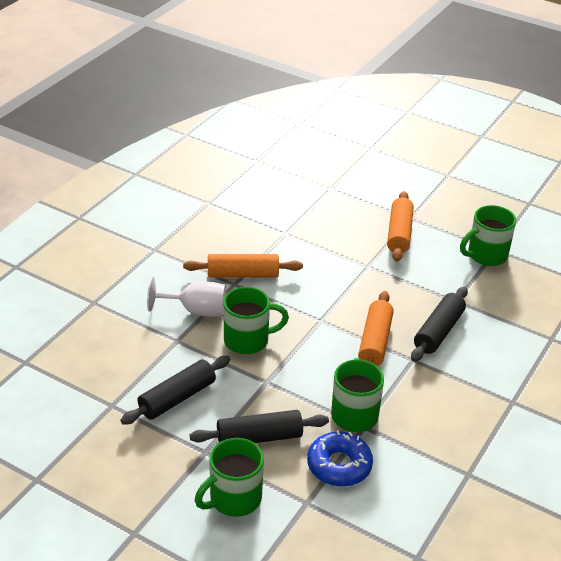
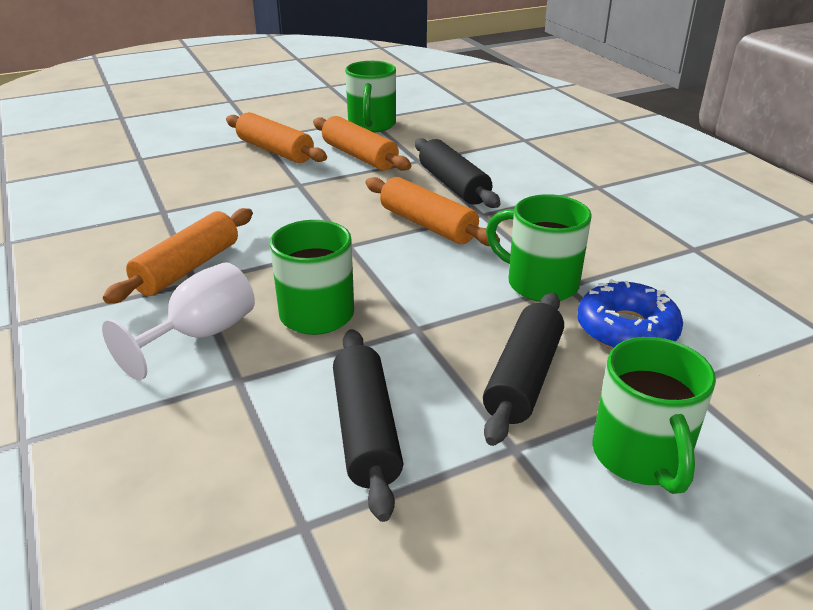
camera: 55 degrees left, 5 degrees down
none -> orange rolling pin [313,116,411,171]

